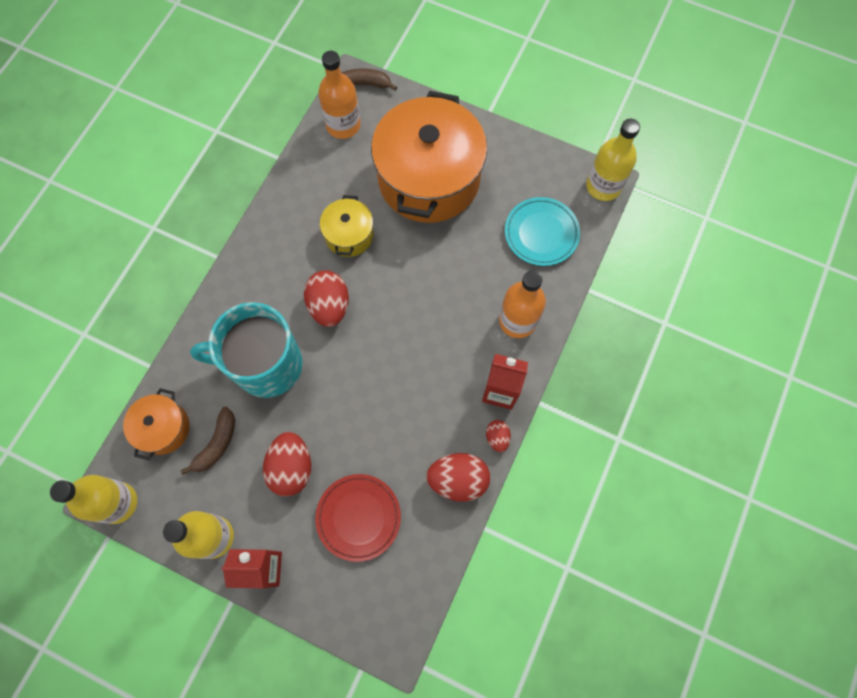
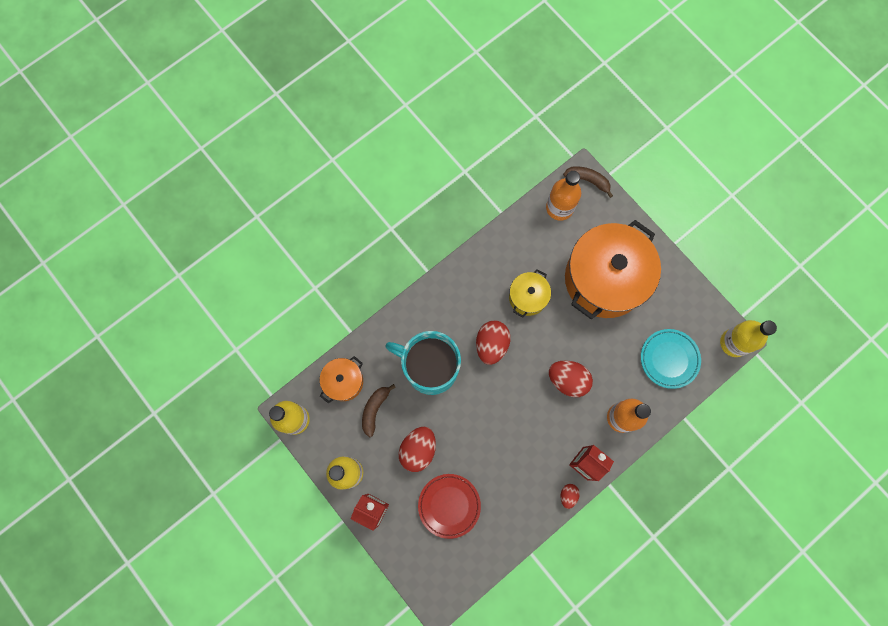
camera: 25 degrees right, 5 degrees up
brown banana [181,406,235,475] -> brown banana turned 150 degrees clockwise [362,384,396,437]
red egg [426,453,490,502] -> red egg moved to [549,360,593,397]

